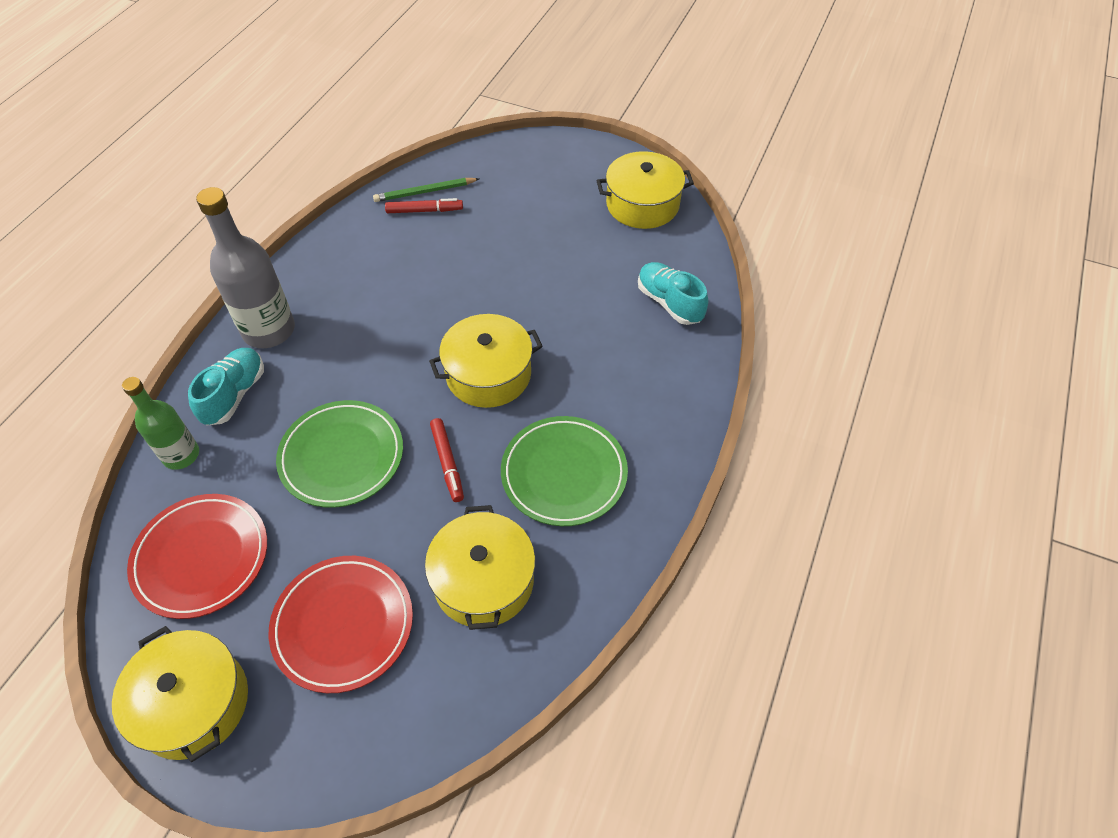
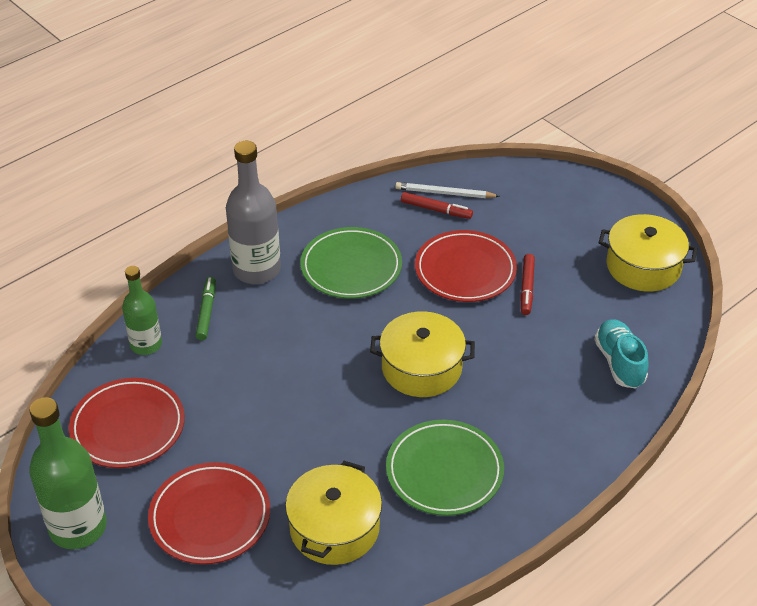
camera: 25 degrees right, 10 degrees down
yellow pot [112,626,248,762] -> green bottle [29,397,107,549]
turquoise shoe [188,348,264,426] -> green marker [196,277,216,341]
green plate [276,400,403,508] -> green plate moved to [300,227,402,299]
green pencil [373,178,479,202] -> white pencil [395,182,499,198]
red marker [430,418,464,502] -> red marker moved to [520,254,535,315]
none -> red plate [415,230,517,302]

